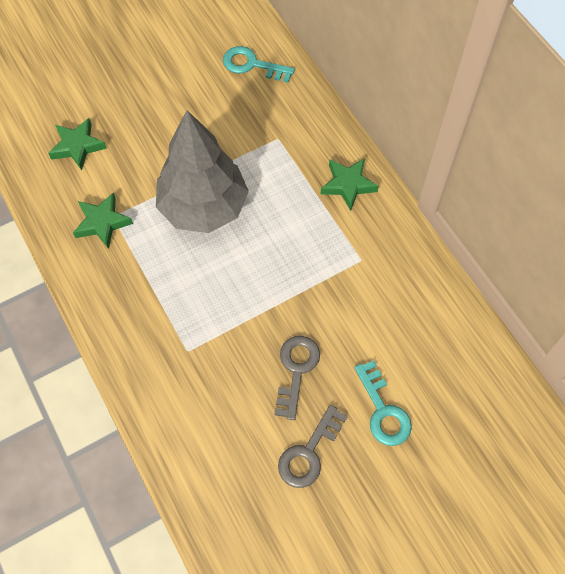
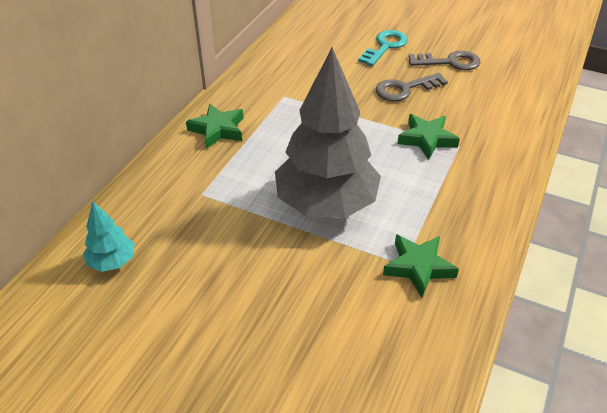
camera: 125 degrees left, 20 degrees down
green star [48,118,107,170] -> green star moved to [397,114,460,160]
turquoise key [223,46,295,83] -> turquoise tree [83,201,134,272]

